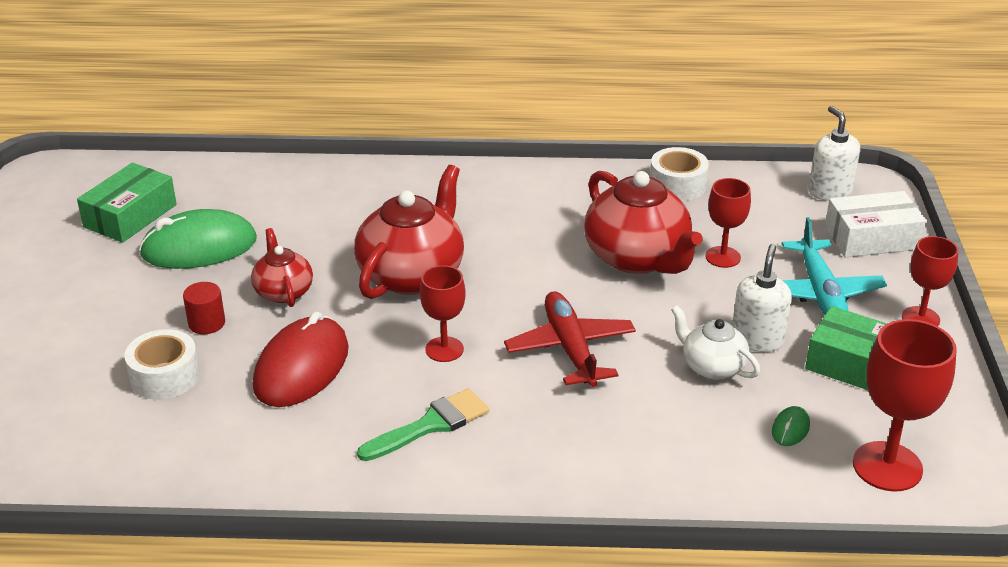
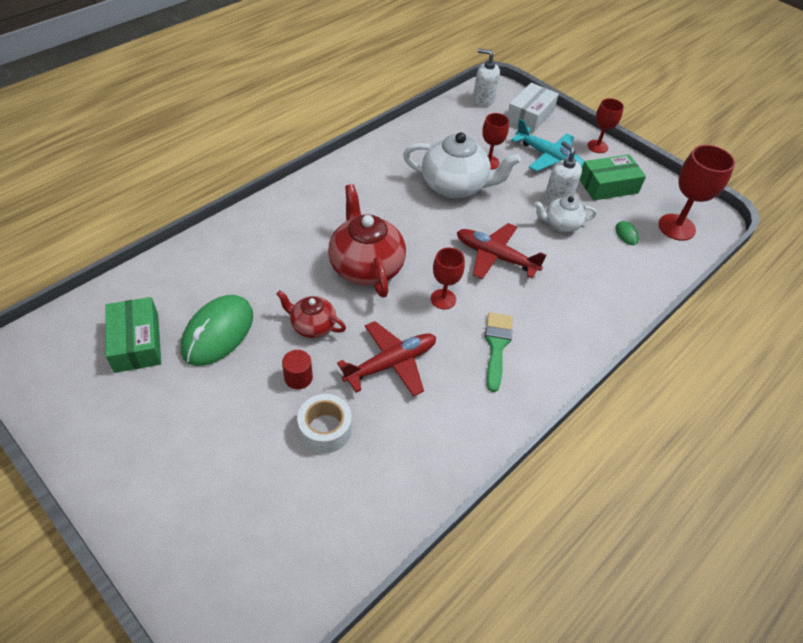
camera: 50 degrees left, 15 degrees up
red mouse [253,311,349,407] -> red plane [337,321,436,397]
red teapot [584,171,702,274] -> white teapot [403,132,521,198]
white tape [650,147,709,201] -> none

